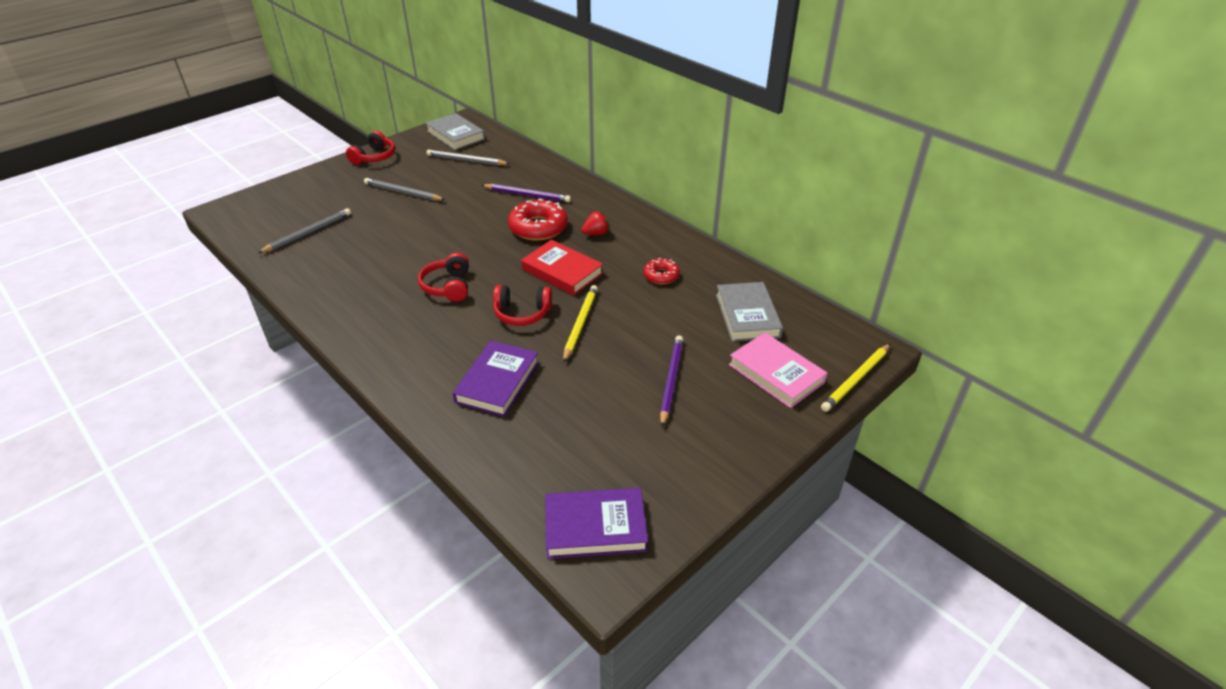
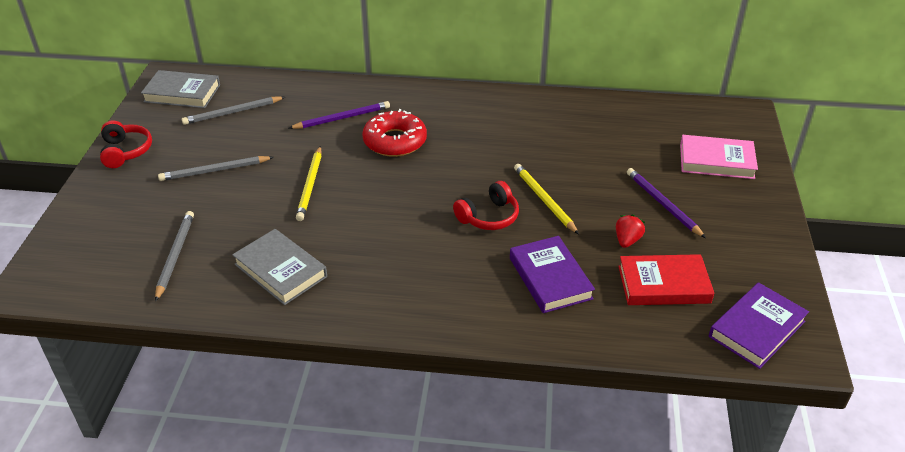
camera: 40 degrees left, 0 degrees up
red headphones [418,252,469,301] -> none
red book [521,240,603,295] -> red book moved to [618,254,714,305]
red strawberry [581,211,610,235] -> red strawberry moved to [616,215,645,248]
red donut [644,258,680,284] -> none
grey book [716,282,783,342] -> grey book moved to [232,229,327,305]
yellow pencil [821,344,890,412] -> yellow pencil moved to [296,146,322,221]

